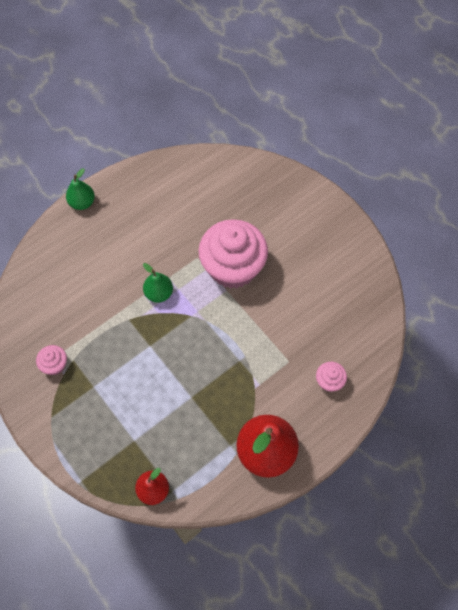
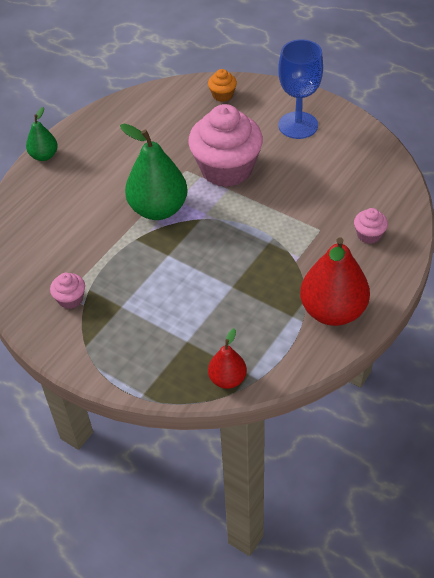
camera: 15 degrees left, 15 degrees down
green pear [143,263,173,303] -> green pear [120,124,188,220], size x1.86
none -> orange cupcake [208,69,237,102]
none -> blue goblet [278,39,323,139]

